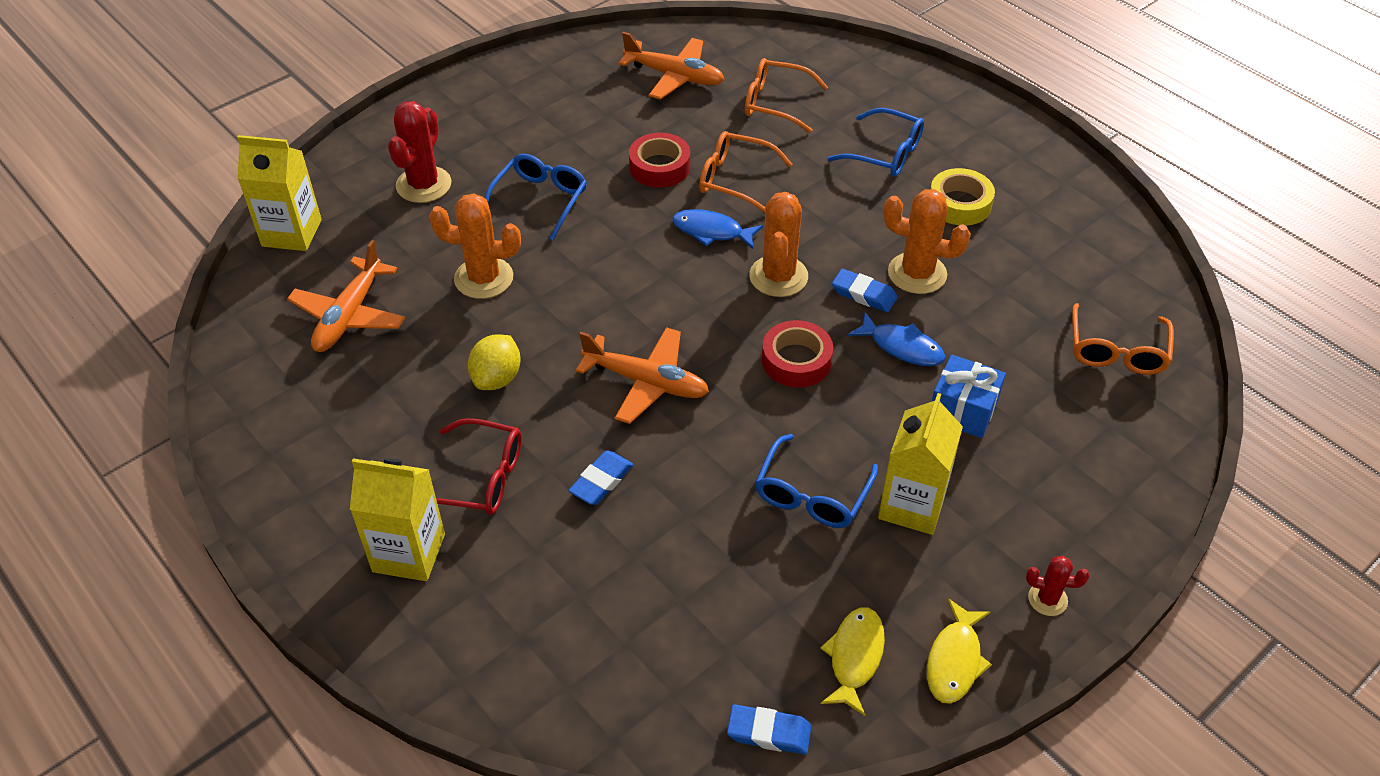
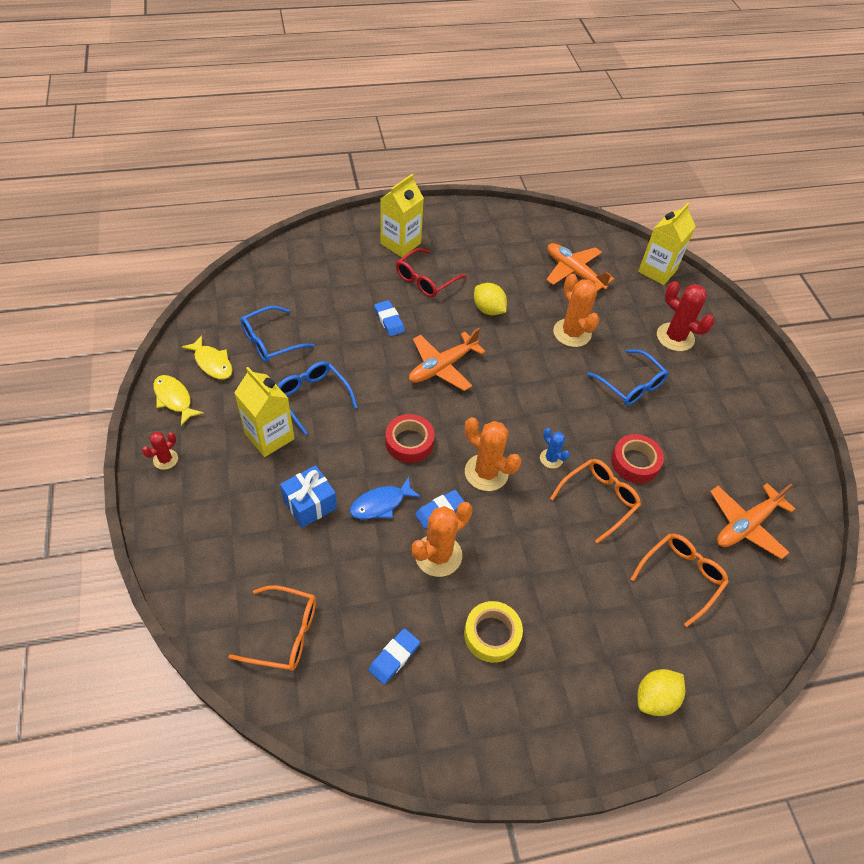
camera: 115 degrees right, 5 degrees up
orange cactus [429,193,521,299] -> orange cactus turned 60 degrees counterclockwise [553,274,599,347]
blue fish [672,209,763,249] -> blue cactus [540,428,570,468]
blue eraser [727,704,811,755] -> blue eraser moved to [368,628,420,684]
blue glasses [827,108,924,177] -> blue glasses moved to [240,306,315,362]
orange glasses [1072,303,1174,375] -> orange glasses turned 150 degrees clockwise [229,585,316,671]
none -> yellow lemon [637,669,686,716]

